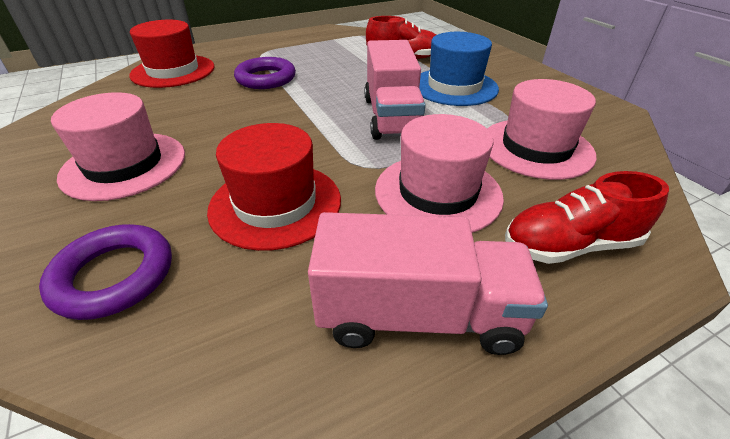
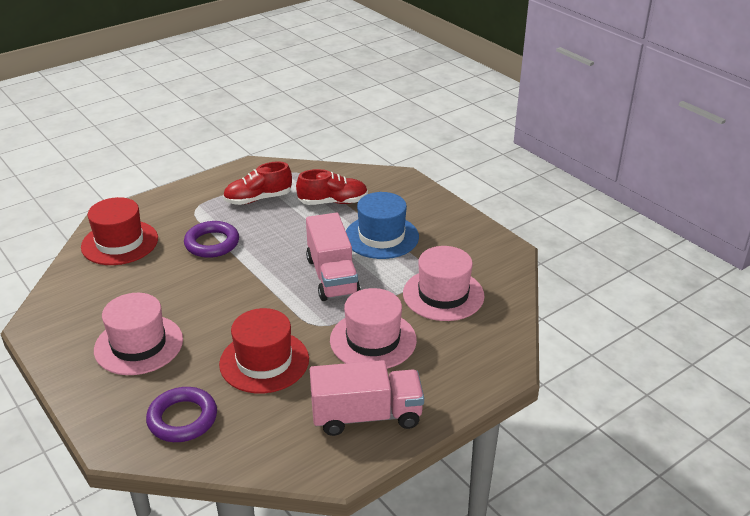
camera: 10 degrees left, 5 degrees down
red shoe [505,171,669,264] -> red shoe moved to [223,161,292,205]

